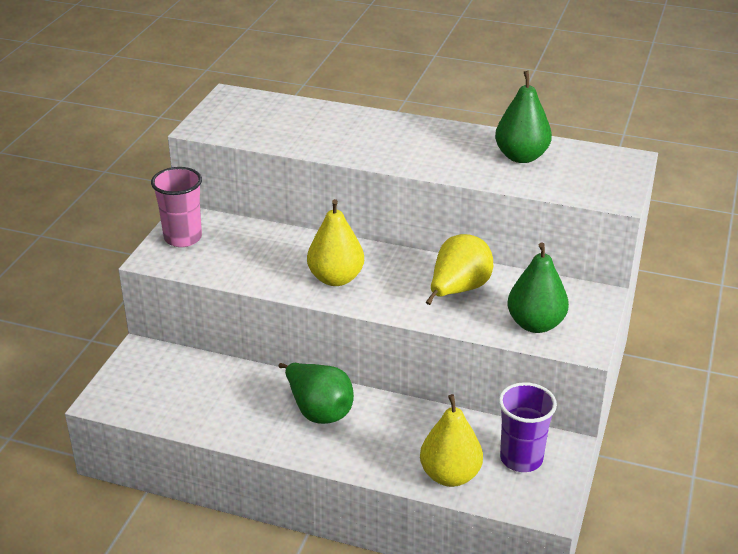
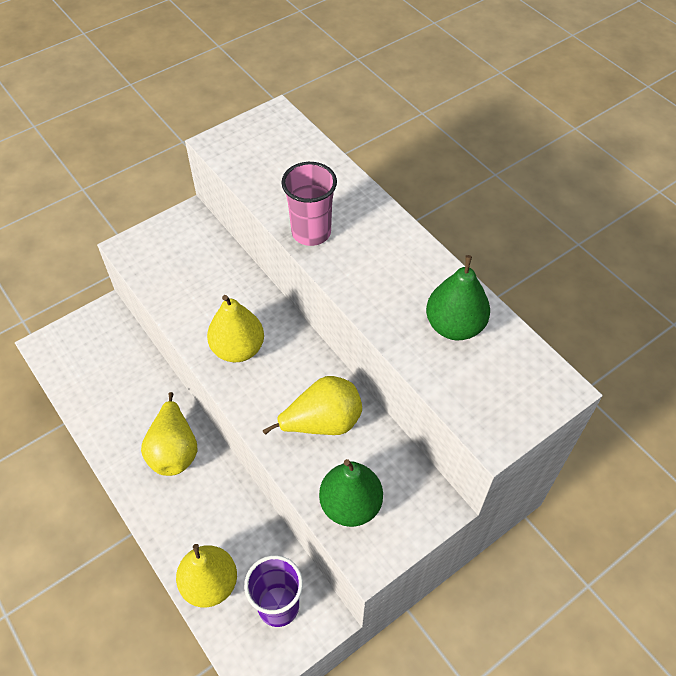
camera: 35 degrees right, 20 degrees up
pink cup [151,167,202,247] -> pink cup moved to [281,162,337,246]
green pear [278,363,354,424] -> yellow pear [141,392,198,476]

